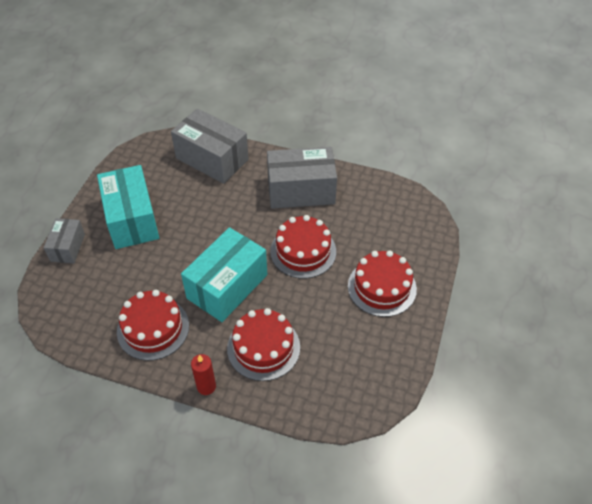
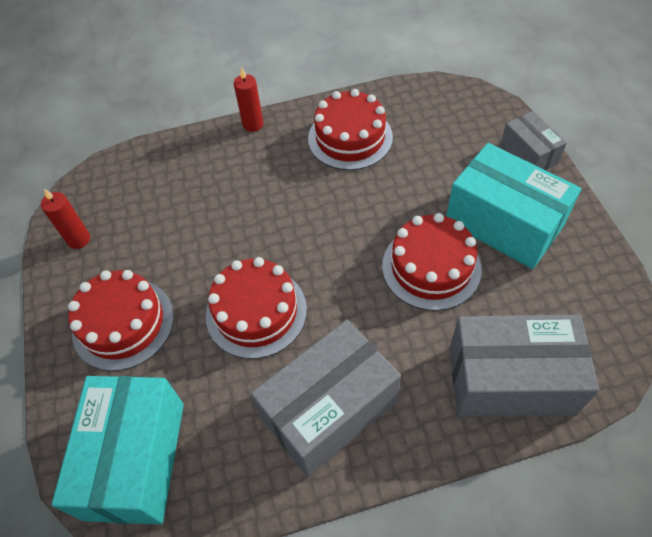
camera: 150 degrees right, 5 degrees up
turquoise box [181,227,267,322] -> turquoise box moved to [51,376,184,525]
red cake [227,308,300,381] -> red cake moved to [382,213,482,311]
none -> red candle [41,189,90,249]

